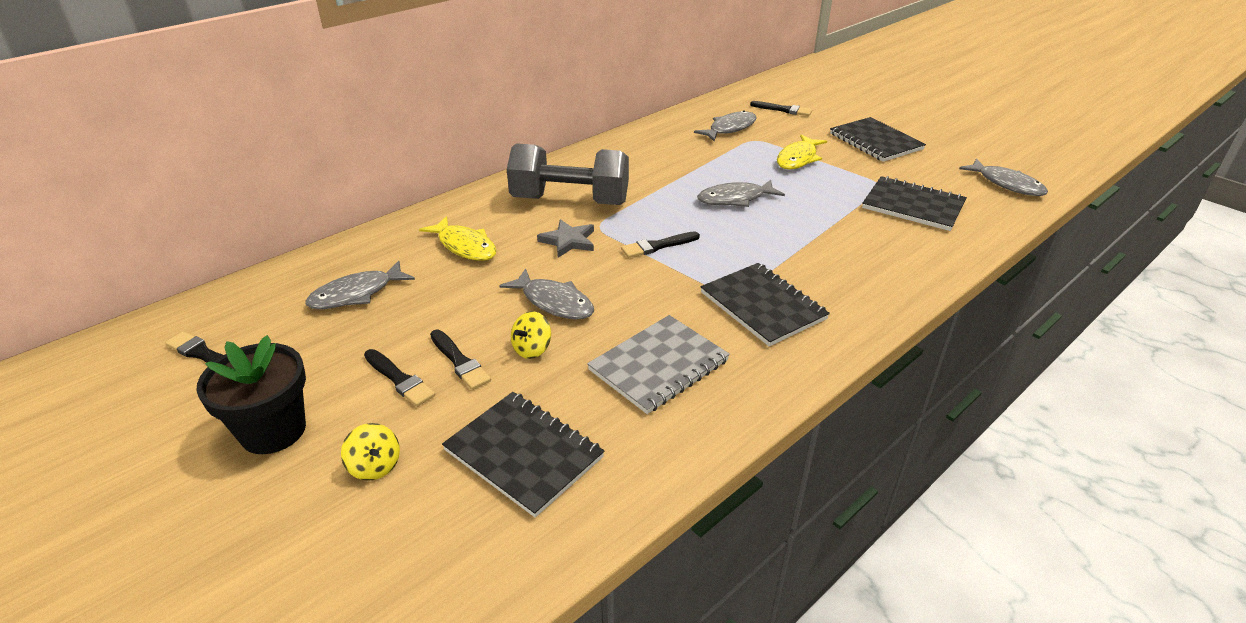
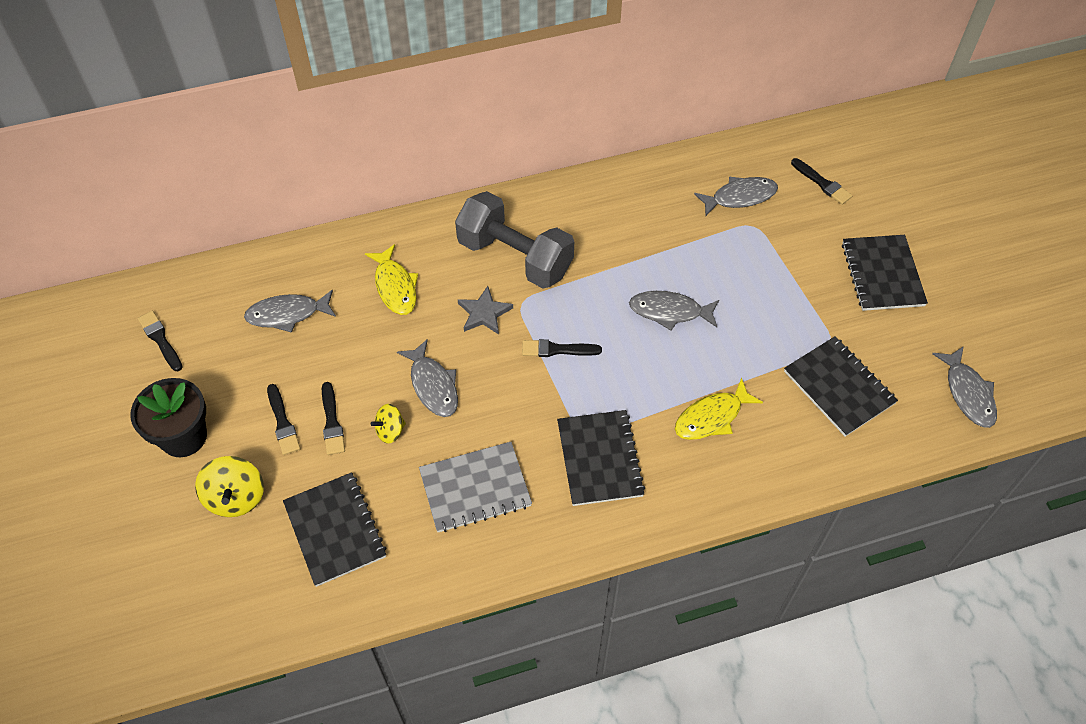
camera: 25 degrees right, 20 degrees up
yellow spinning top [341,423,400,481] -> yellow spinning top [195,456,264,517], size x1.60
yellow fish [777,134,827,169] -> yellow fish moved to [675,377,763,440]

